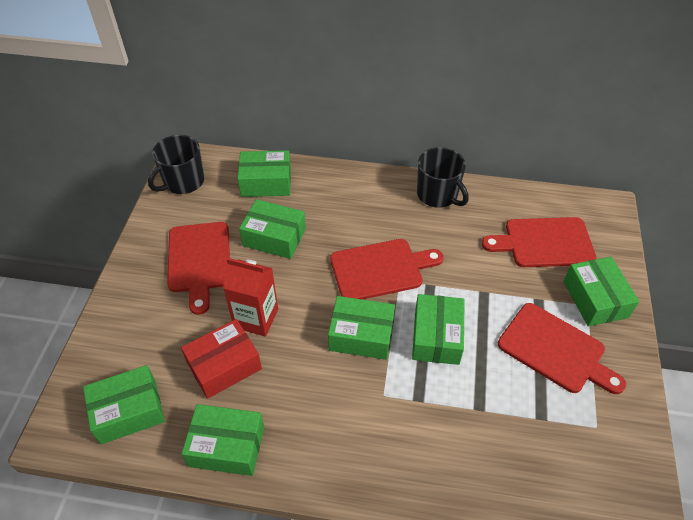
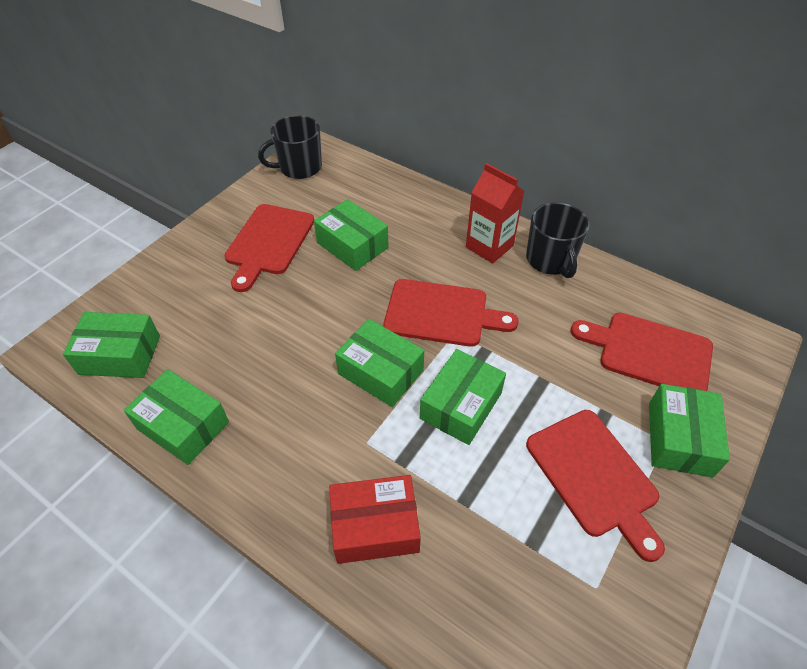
camera: 25 degrees right, 0 degrees up
red box [181,319,262,399] -> red box moved to [329,475,421,564]
red carton [223,258,278,337] -> red carton moved to [466,163,524,263]
green box [237,150,291,197] -> none

